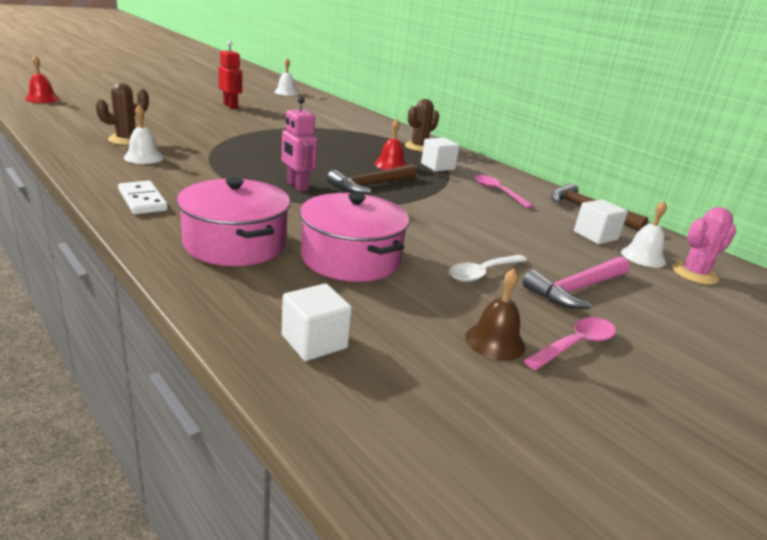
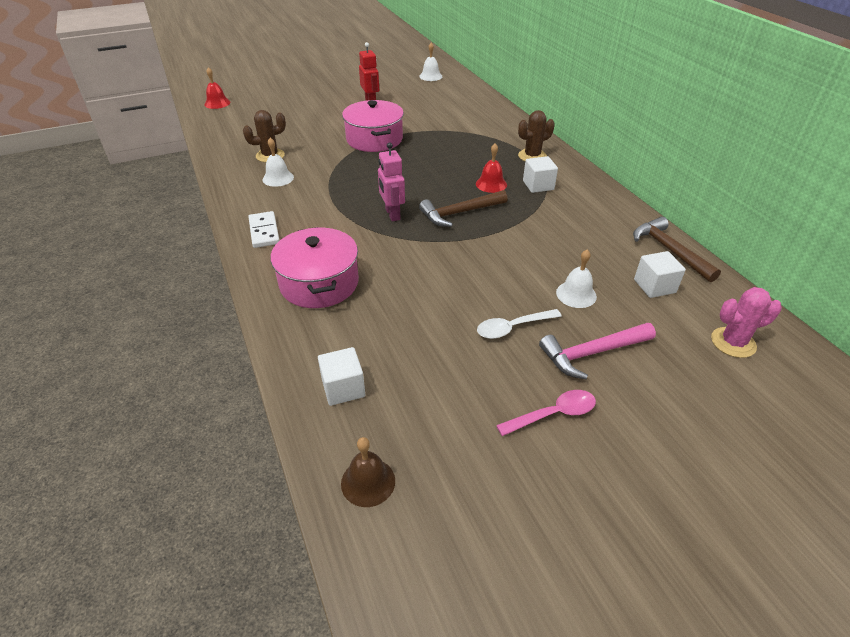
camera: 20 degrees right, 15 degrees up
pink pot [300,193,409,282] -> pink pot moved to [342,100,404,152]
brown bell [465,268,525,361] -> brown bell moved to [341,437,395,507]
pink spoon [475,175,533,208] -> none
white bell [621,201,667,267] -> white bell moved to [556,250,597,308]

